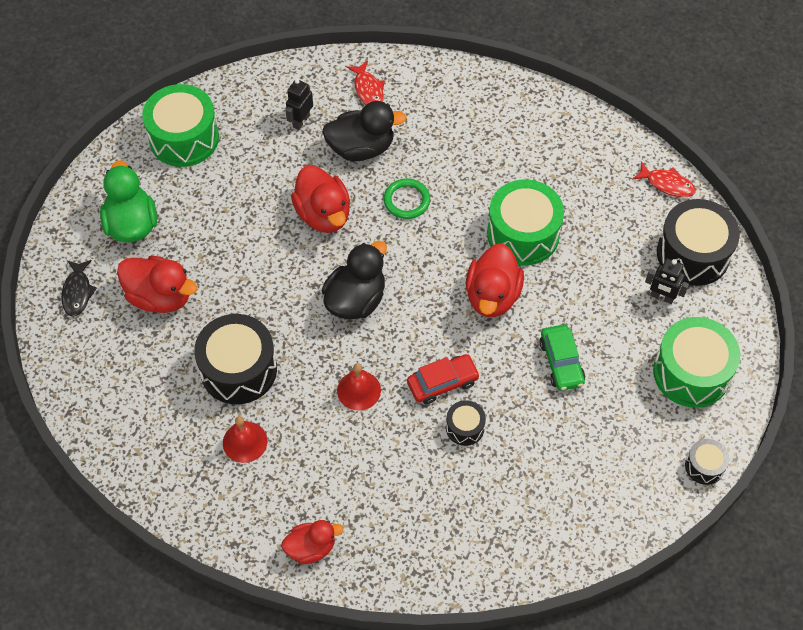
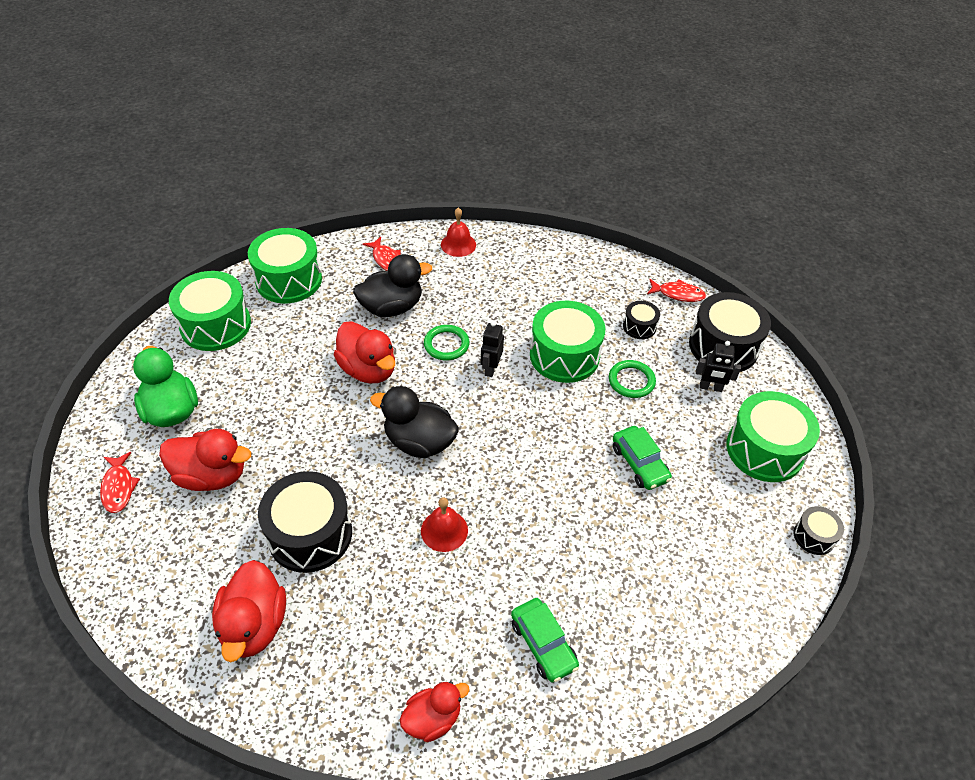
camera: 15 degrees left, 10 degrees down
black fish [61,260,97,317] -> red fish [100,452,140,513]
red bell [223,416,267,463] -> red bell moved to [441,208,476,257]
black robot [286,79,313,130] -> black robot moved to [481,321,504,377]
black duck [322,241,387,320] -> black duck turned 90 degrees counterclockwise [370,386,459,458]
red car [407,354,480,404] -> none
black drum [446,400,486,446] -> black drum moved to [623,301,660,339]
red duck [466,243,524,317] -> red duck moved to [212,560,286,662]
none -> green drum [248,228,322,303]
none -> green car [511,598,579,683]
none -> green ring [609,360,656,398]

